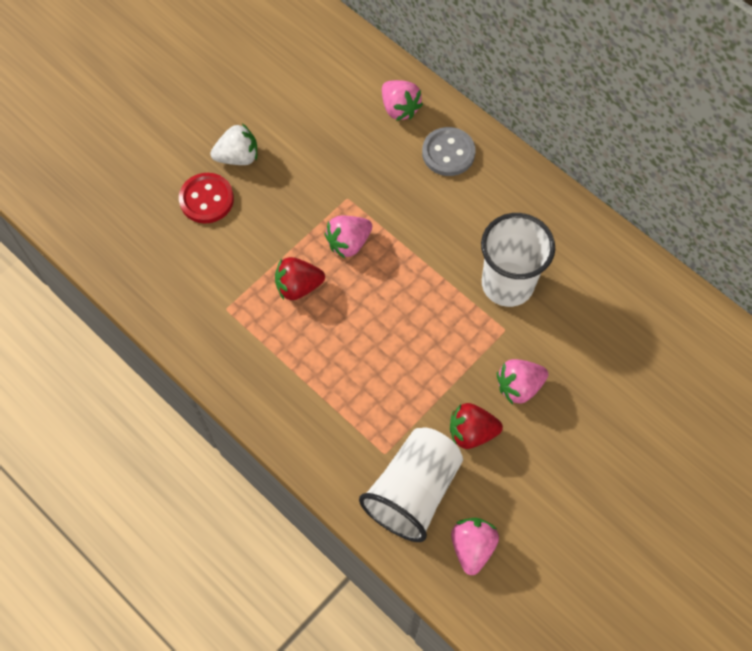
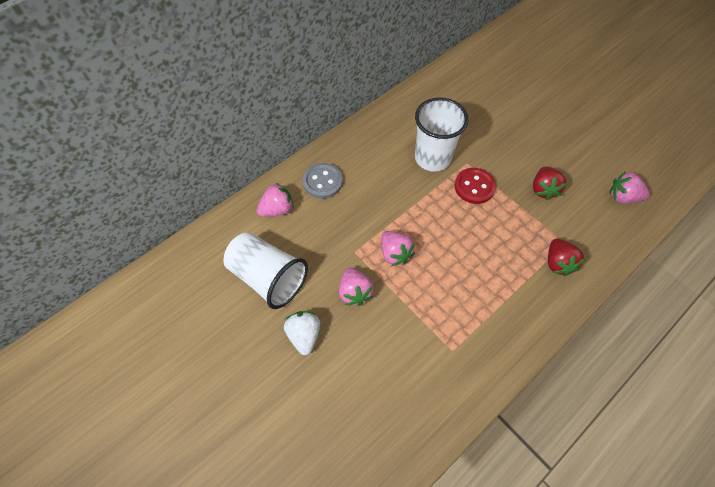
camera: 85 degrees left, 5 degrees down
red button [179,173,234,224] -> red button moved to [454,168,496,204]
red strawberry [275,257,325,300] -> red strawberry moved to [548,239,585,276]
white cup [359,427,463,542] -> white cup moved to [223,232,308,309]
pink strawberry [497,359,548,405] -> pink strawberry moved to [339,268,374,306]

